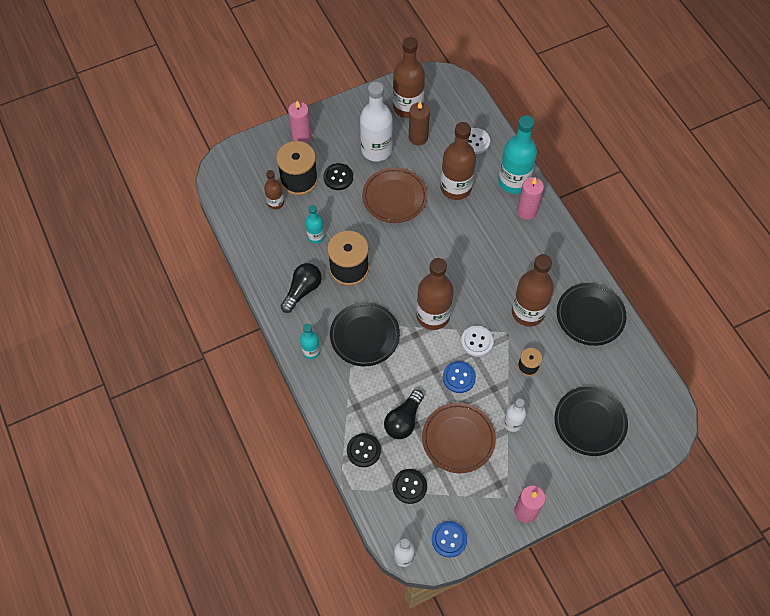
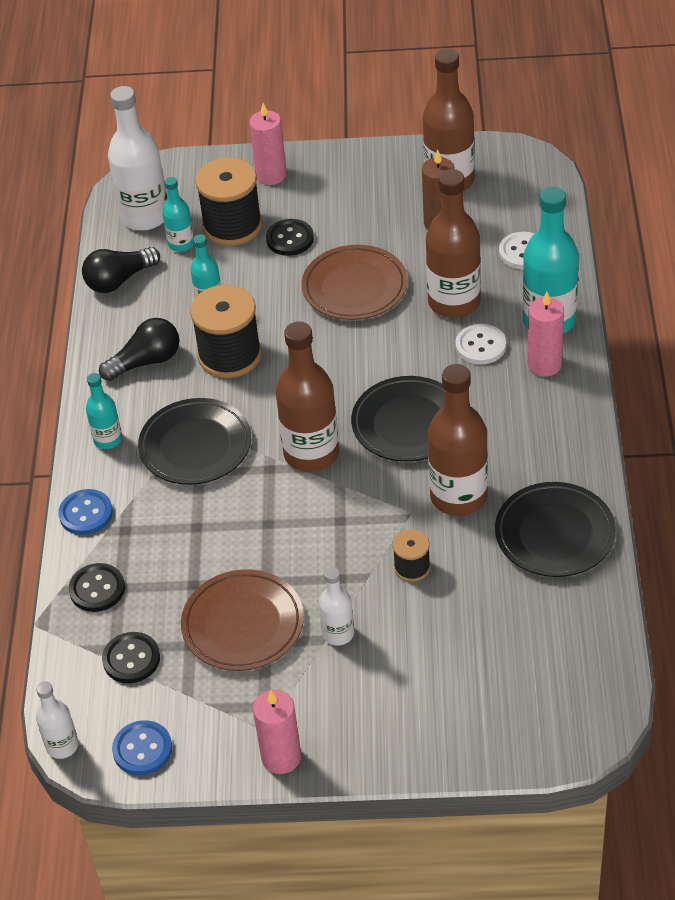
camera: 30 degrees right, 15 degrees down
brown bottle [264,170,284,210] -> turquoise bottle [162,177,194,252]
white bottle [360,82,393,162] -> white bottle moved to [108,86,167,231]
black light bulb [384,390,424,439] -> black light bulb moved to [82,247,160,293]
blue button [443,361,476,393] -> blue button moved to [58,489,113,535]
white button [461,326,494,357] -> white button moved to [455,324,506,365]
black plate [554,386,628,456] -> black plate moved to [351,376,445,462]

